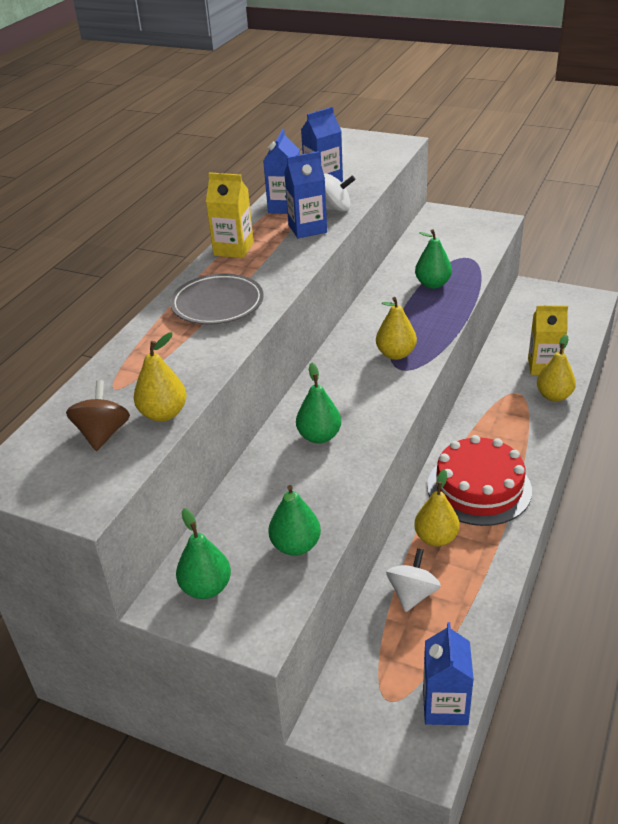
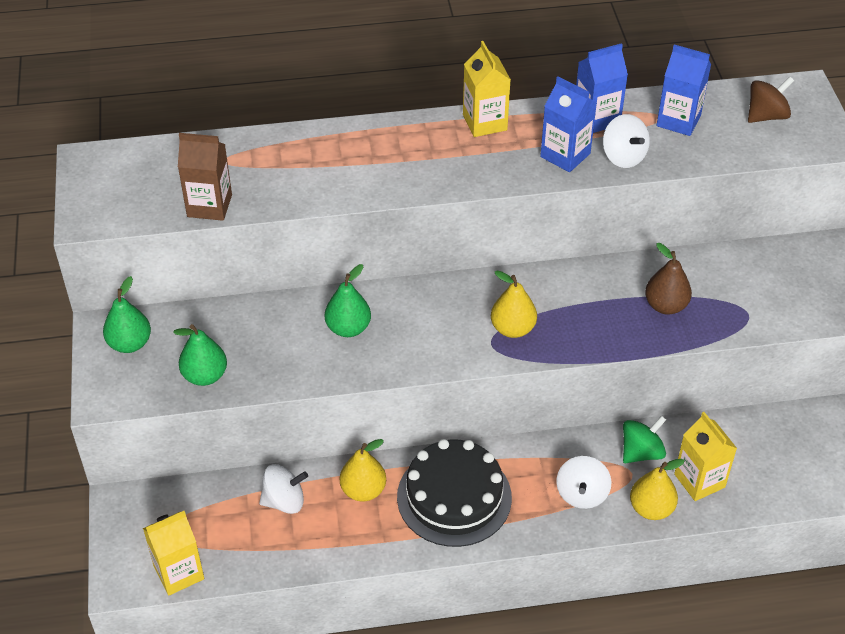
camera: 55 degrees right, 10 degrees up
brown spinning top [66,380,130,451] -> brown spinning top moved to [748,76,794,123]
yellow pear [134,332,186,422] -> brown carton [178,133,232,221]
grey plate [170,273,264,325] -> none
green pear [415,230,452,289] -> brown pear [645,243,692,314]
blue carton [423,622,474,725] -> yellow carton [143,511,204,596]
red cake [427,435,532,526] -> black cake [397,439,512,547]
none -> white spinning top [556,456,611,509]
none -> green spinning top [623,416,667,463]

